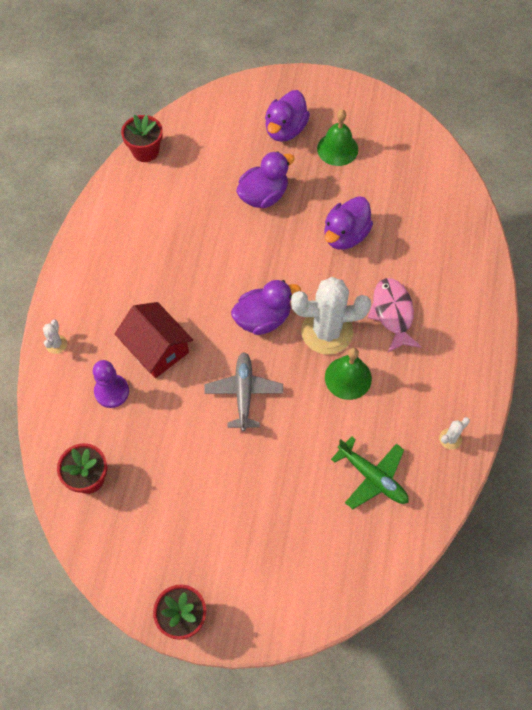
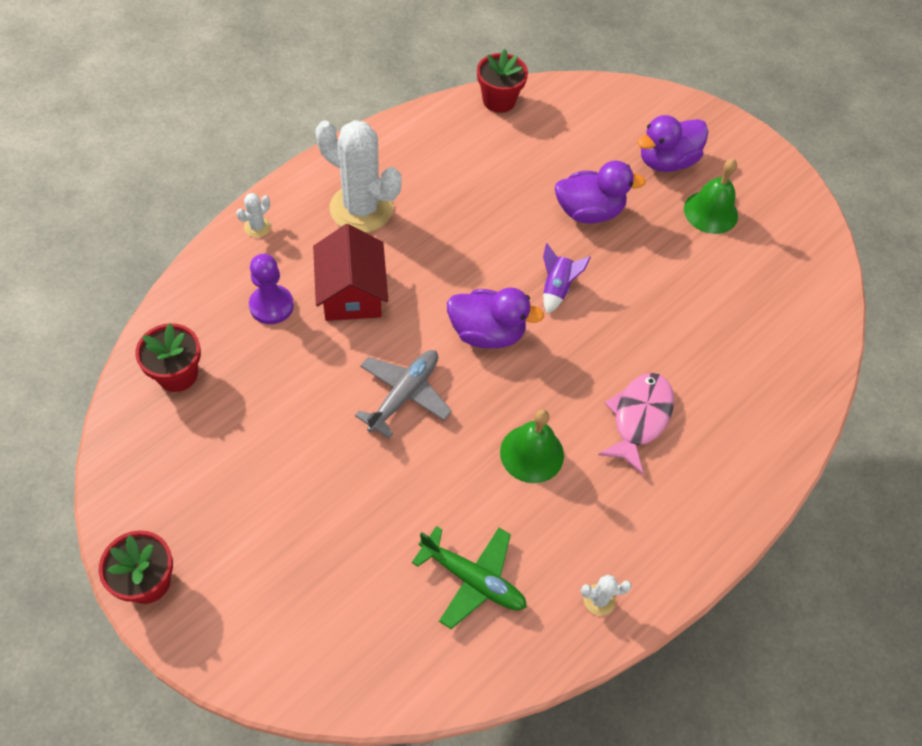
camera: 30 degrees right, 5 degrees down
white cactus [291,277,371,355] -> white cactus moved to [316,120,401,233]
purple duck [324,196,373,250] -> none
green plane [331,436,409,509] -> green plane turned 45 degrees counterclockwise [412,526,527,629]
none -> purple rocket [543,243,591,314]

